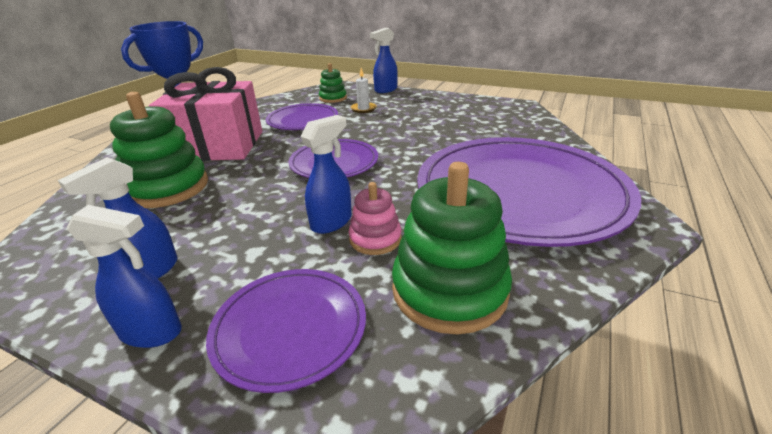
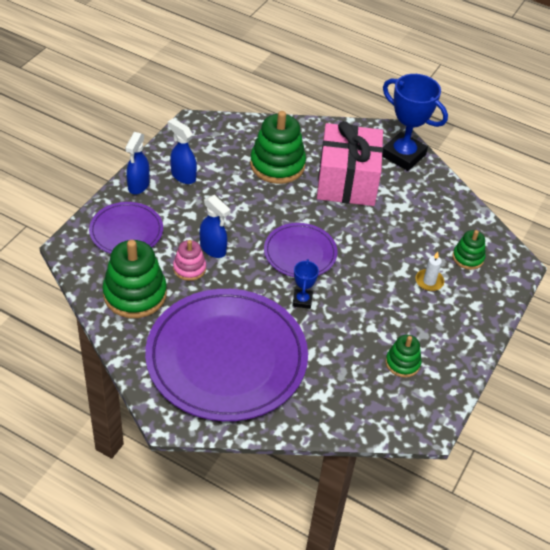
camera: 90 degrees right, 15 degrees up
purple plate [266,103,338,130] -> none
blue spray bottle [370,28,398,93] -> none
none -> blue trophy [292,259,319,309]
none -> green stacking toy [386,335,422,378]

